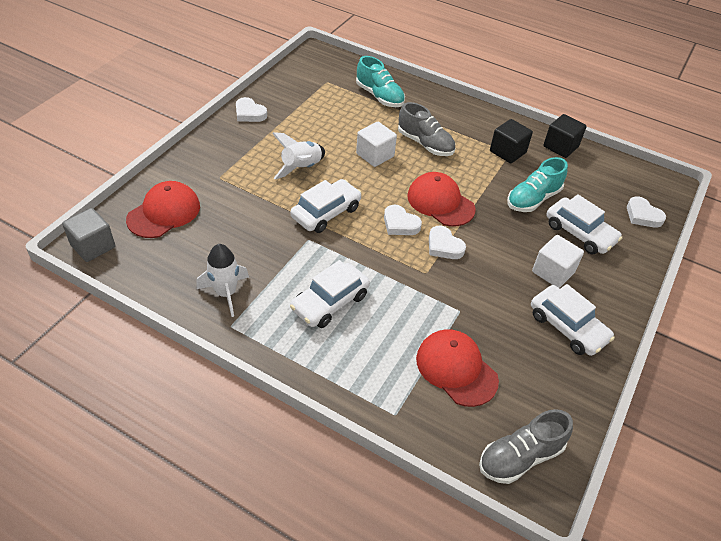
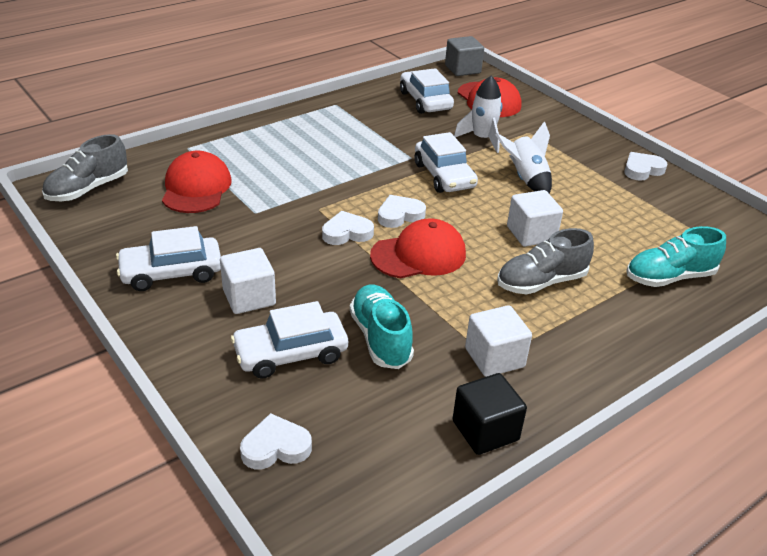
camera: 115 degrees right, 10 degrees down
white rocket [196,244,249,317] -> white rocket moved to [454,76,503,153]
white car [290,260,370,328] -> white car moved to [400,68,454,114]
red cap [416,329,499,407] -> red cap turned 75 degrees counterclockwise [162,151,231,213]
grey shoe [479,409,573,484] -> grey shoe turned 135 degrees counterclockwise [42,134,128,201]
black cube [490,119,533,163] -> white cube [465,305,532,377]

